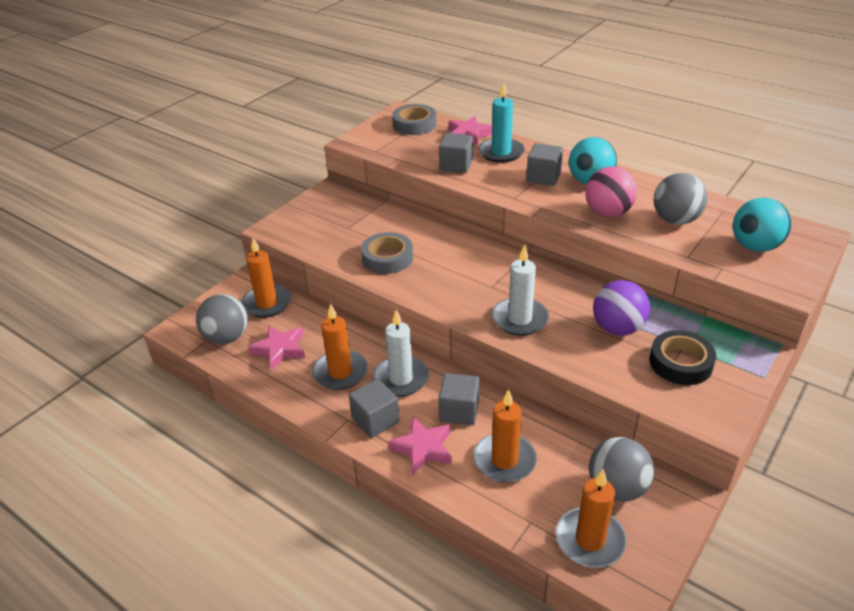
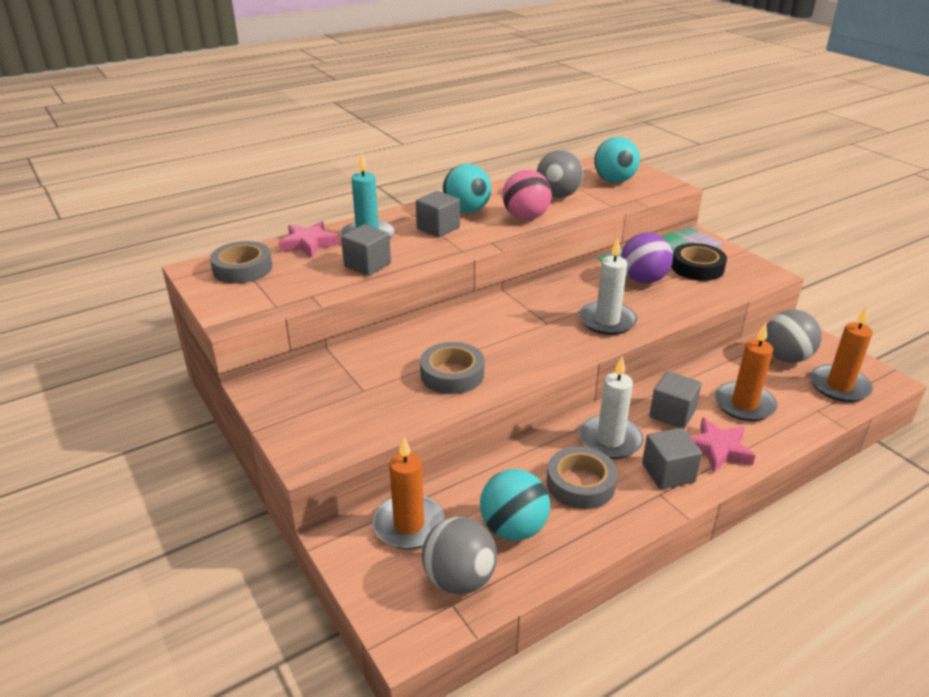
camera: 70 degrees left, 5 degrees down
pink star [248,325,305,371] -> turquoise ball [480,469,550,541]
orange candle [312,303,368,390] -> grey tape [547,446,618,509]

